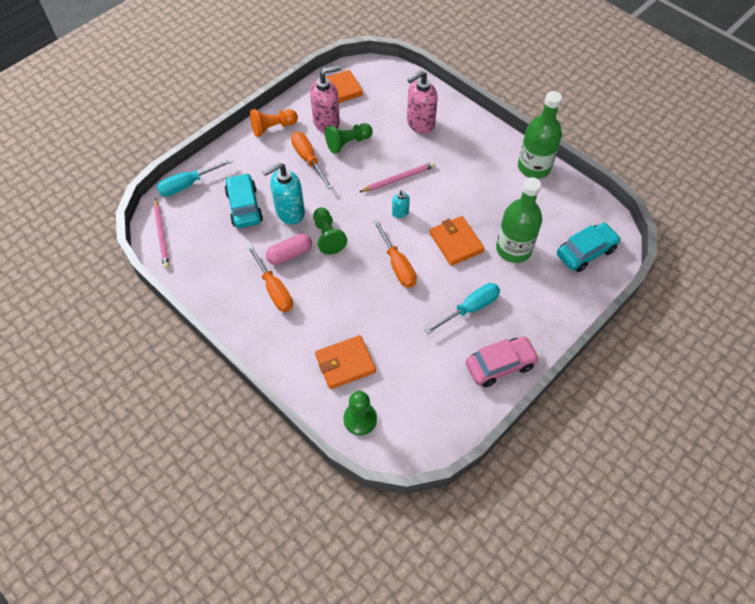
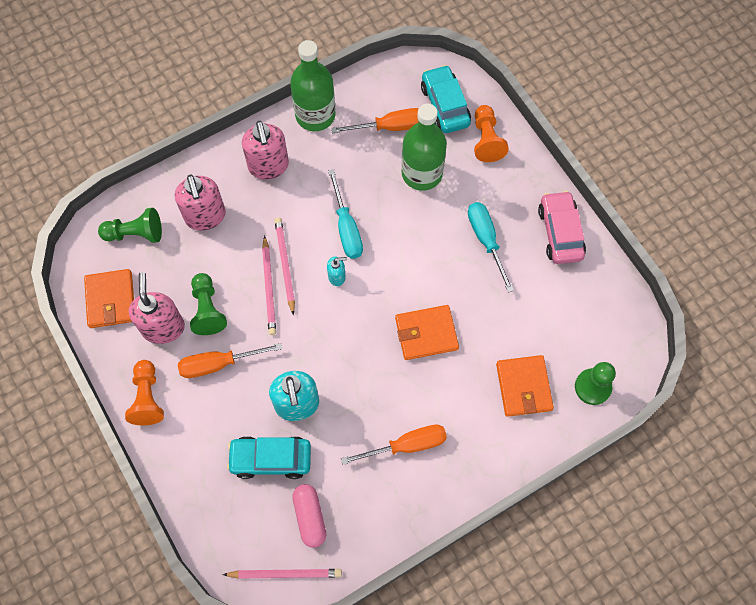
camera: 75 degrees left, 10 degrees up
turquoise screwdriver [157,158,234,197] -> turquoise screwdriver moved to [328,169,363,259]
pink capsule [266,234,312,265] -> pink capsule moved to [292,484,326,548]
green pawn [313,208,347,255] -> green pawn moved to [98,208,162,243]
orange screwdriver [373,219,417,288] -> orange screwdriver moved to [331,108,419,133]
orange wallet [430,216,485,266] -> orange wallet moved to [395,305,459,360]
none -> pink soap dispenser [242,121,289,179]
none -> pink pencil [262,236,276,335]
none -> orange pawn [474,105,509,162]

